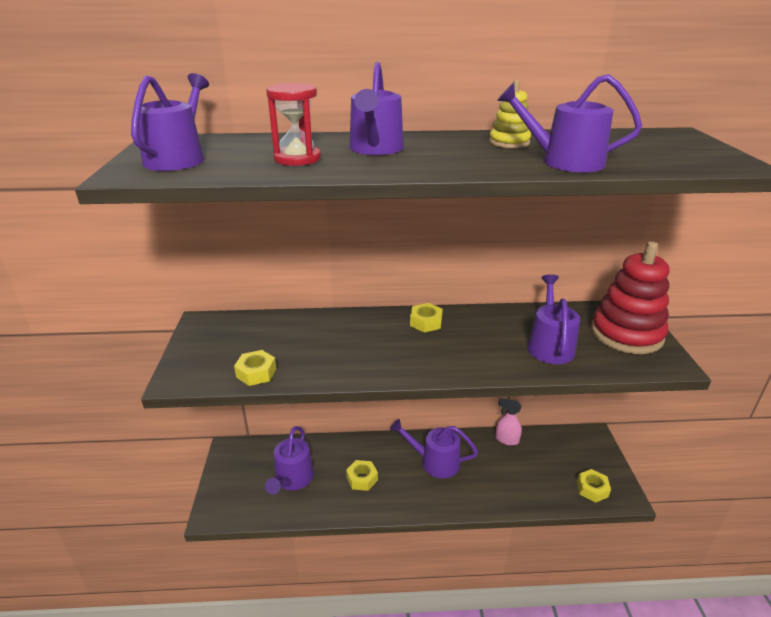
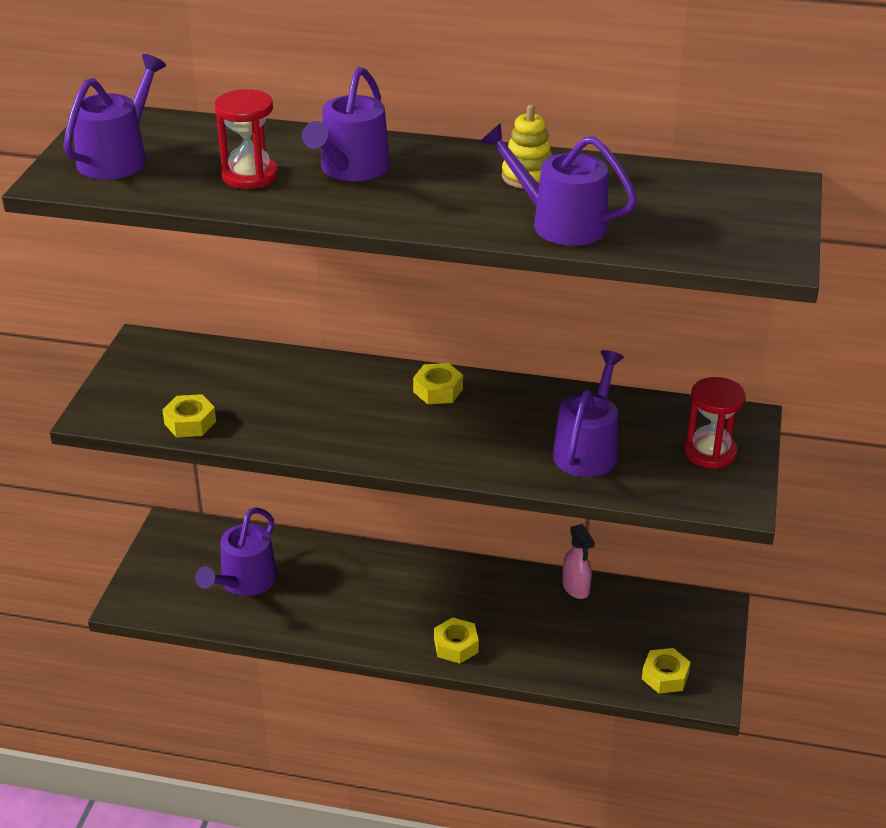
camera: 15 degrees right, 5 degrees up
yellow nut [346,460,378,491] -> yellow nut moved to [434,617,479,664]
purple watering can [390,419,478,478] -> none
pink spray bottle [495,398,522,446] -> pink spray bottle turned 150 degrees counterclockwise [562,524,595,599]
red stacking toy [591,241,669,354] -> red hourglass [684,377,746,469]

